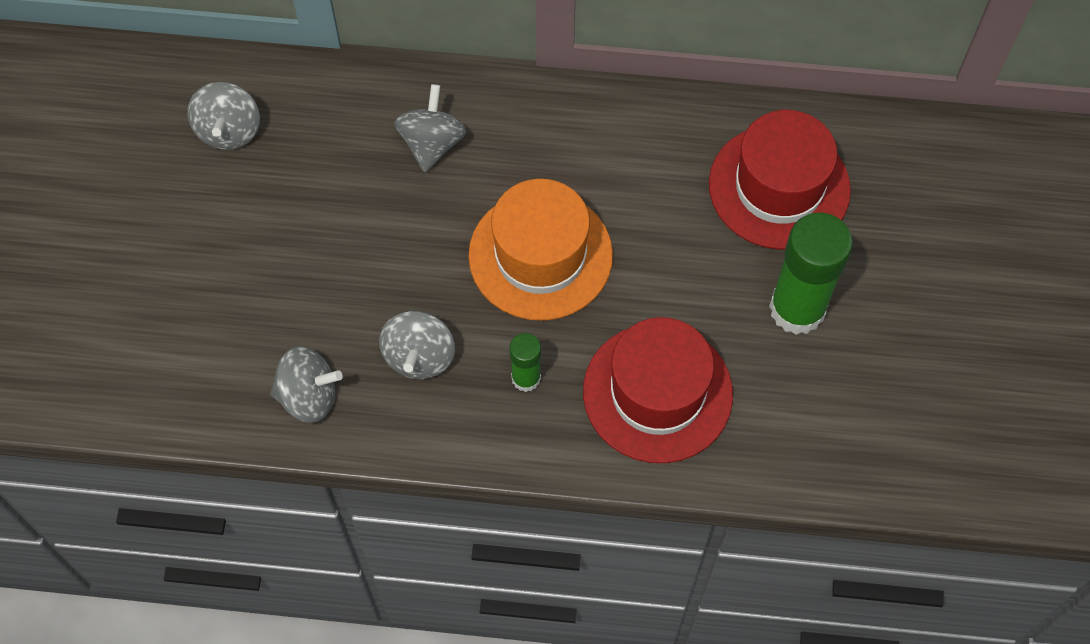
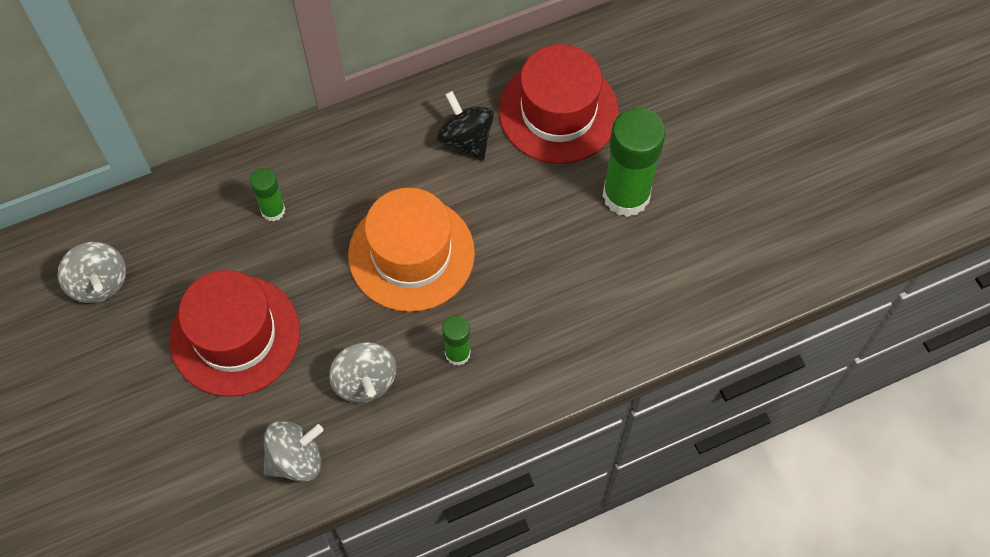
camera: 30 degrees left, 0 degrees up
grey spinning top [394,84,466,172] -> green glue stick [250,168,285,221]
red hat [583,317,733,463] -> red hat moved to [170,270,300,397]
none -> black spinning top [437,91,494,161]

